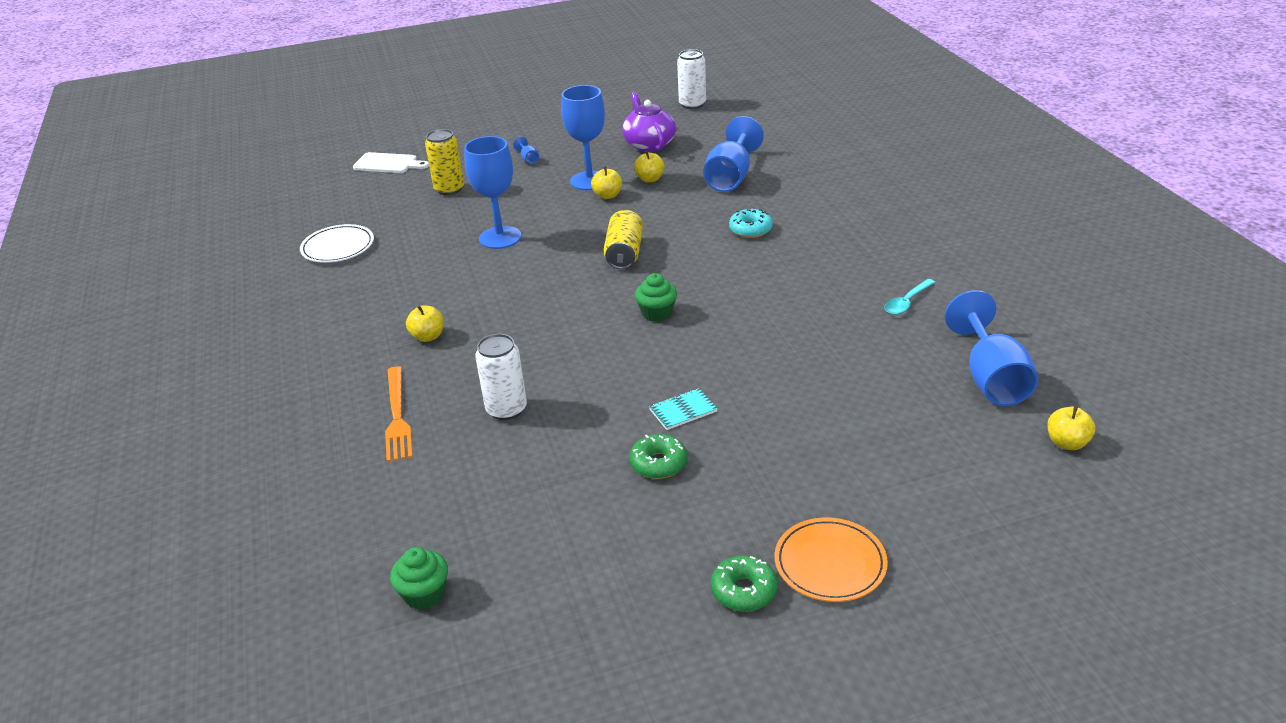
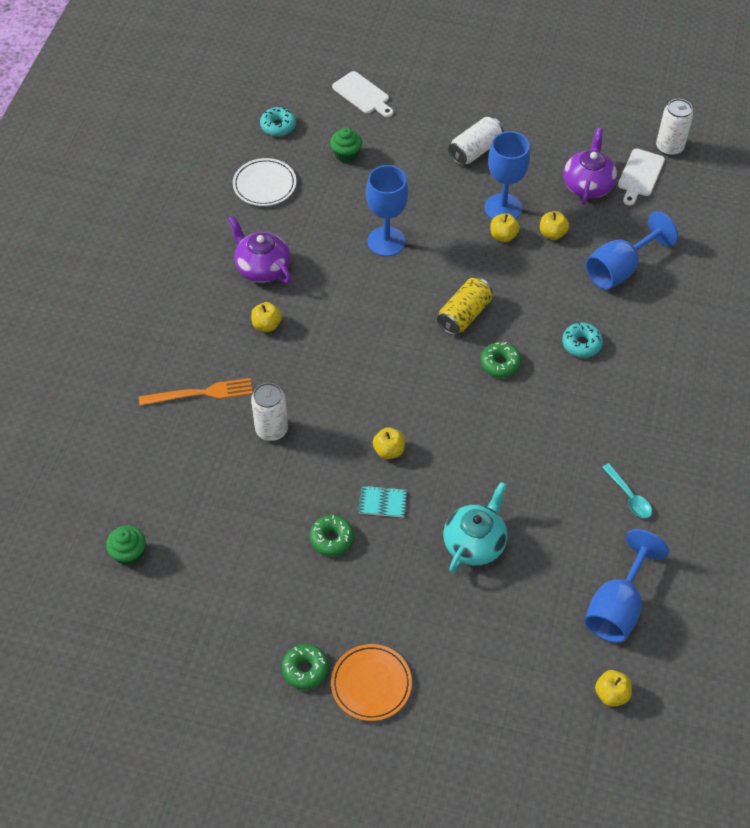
camera: 30 degrees right, 20 degrees up
orange fork [385,366,413,462] -> orange fork turned 120 degrees counterclockwise [139,378,253,406]
yellow can [425,129,464,195] -> none
blue goblet [513,137,539,164] -> white can [448,117,504,165]
green cupcake [635,273,677,322] -> green cupcake moved to [330,127,362,163]
turquoise spoon [884,279,936,315] -> turquoise spoon turned 105 degrees counterclockwise [602,463,652,518]
none -> purple teapot [228,216,291,283]
none -> turquoise donut [260,107,296,136]
none -> yellow apple [373,427,405,459]
none -> turquoise teapot [443,482,507,573]
none -> green donut [480,342,521,378]
none -> white cutting board [618,149,665,206]

